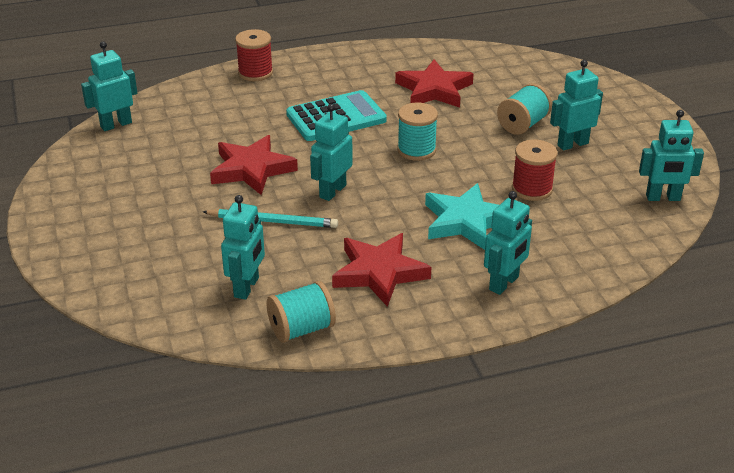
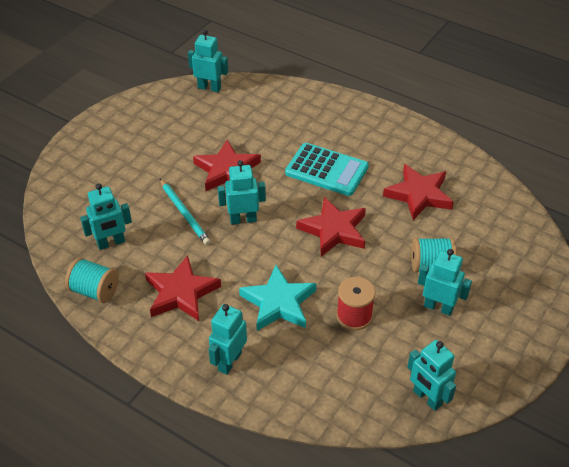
camera: 50 degrees right, 10 degrees up
red spool [235,29,273,81] -> none
turquoise spool [397,102,438,161] -> red star [296,197,366,257]
turquoise robot [484,191,532,295] -> turquoise robot turned 120 degrees clockwise [208,304,247,375]

